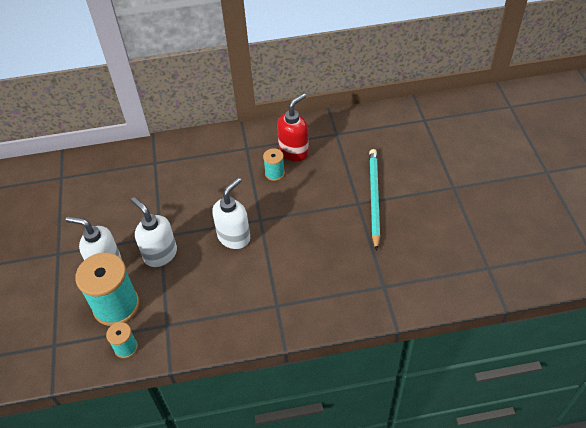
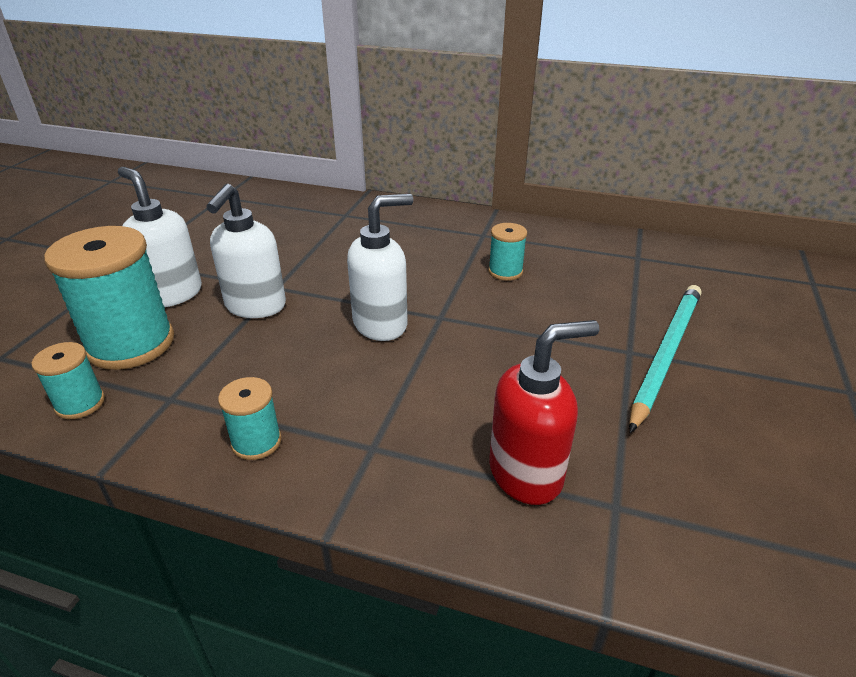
camera: 25 degrees right, 15 degrees down
white soap dispenser [131,197,177,267] -> white soap dispenser turned 150 degrees counterclockwise [206,184,286,318]
red soap dispenser [277,93,309,162] -> red soap dispenser moved to [489,320,599,505]
none -> turquoise spool [218,377,282,460]

